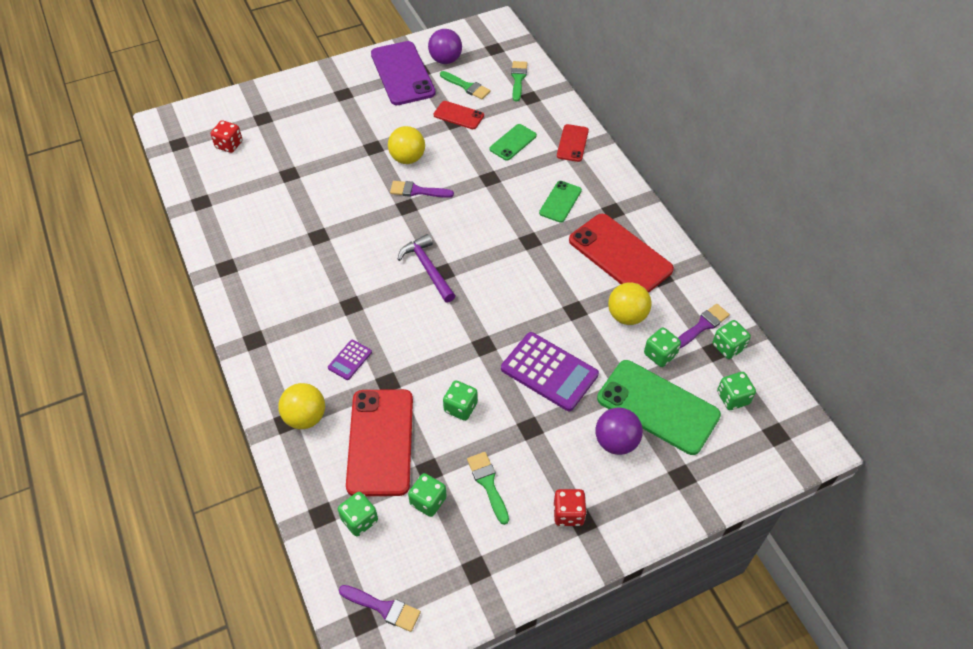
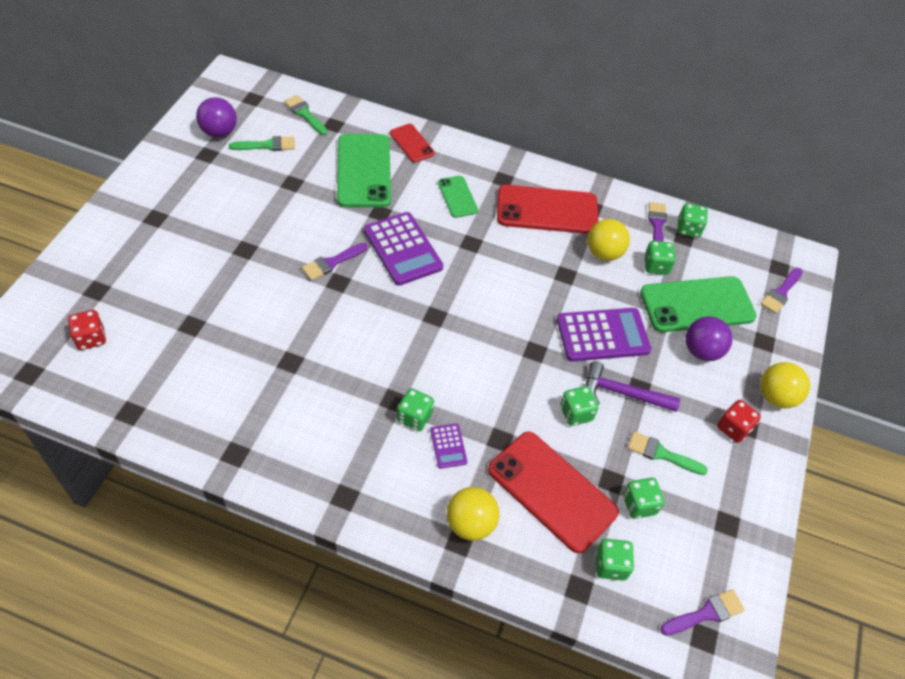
camera: 50 degrees left, 0 degrees up
purple phone [371,41,436,105] -> none
yellow ball [388,126,425,164] -> yellow ball moved to [760,362,810,409]
purple hammer [397,234,456,302] -> purple hammer moved to [586,361,680,412]
red phone [434,101,484,129] -> none
green phone [490,124,537,161] -> green phone [337,134,391,208], size x1.91
green dice [717,372,756,410] -> green dice moved to [397,388,434,431]
none -> purple calculator [364,212,443,286]
none -> purple brush [761,268,803,314]

